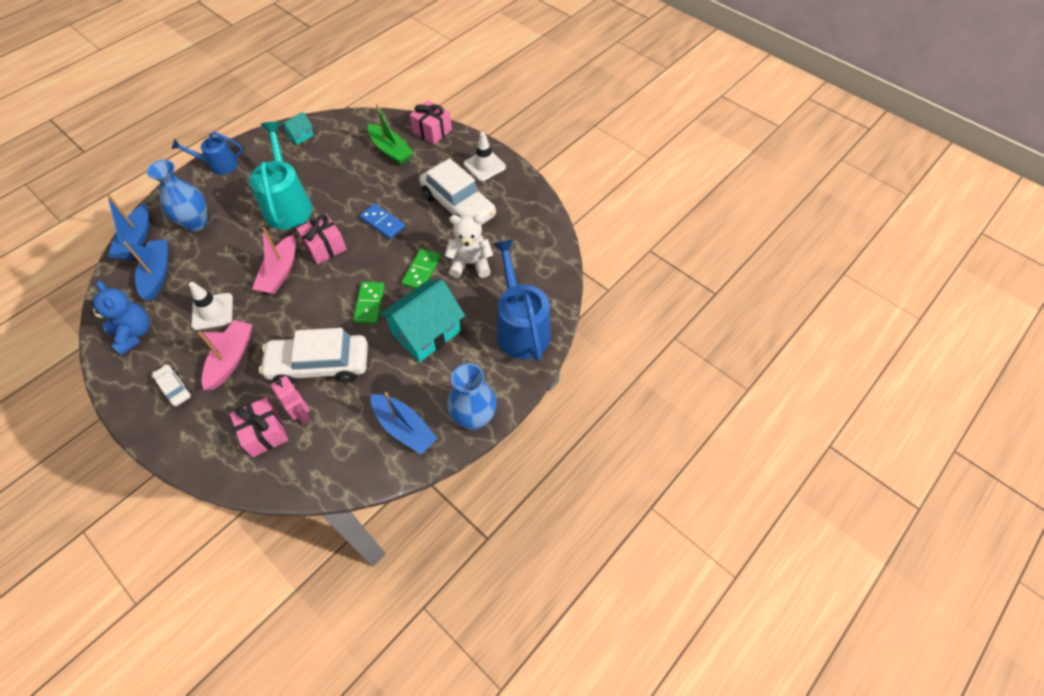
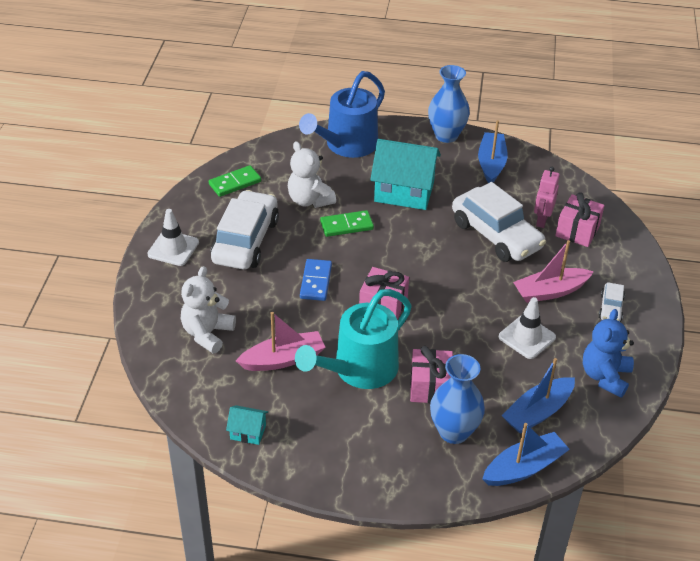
camera: 125 degrees left, 15 degrees down
blue watering can [172,132,243,175] -> none
pink boat [252,227,296,294] -> pink boat moved to [236,312,325,371]
green domino [353,282,385,324] -> green domino moved to [209,165,261,197]
green boat [368,104,414,165] -> white teddy bear [181,266,236,354]
pink gift [410,100,452,145] -> pink gift moved to [410,346,453,403]

